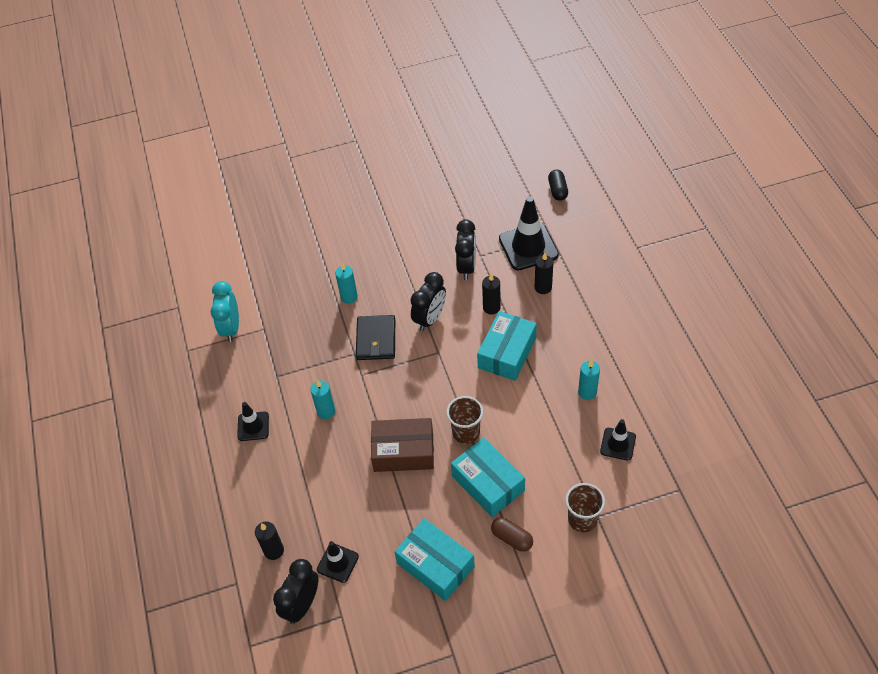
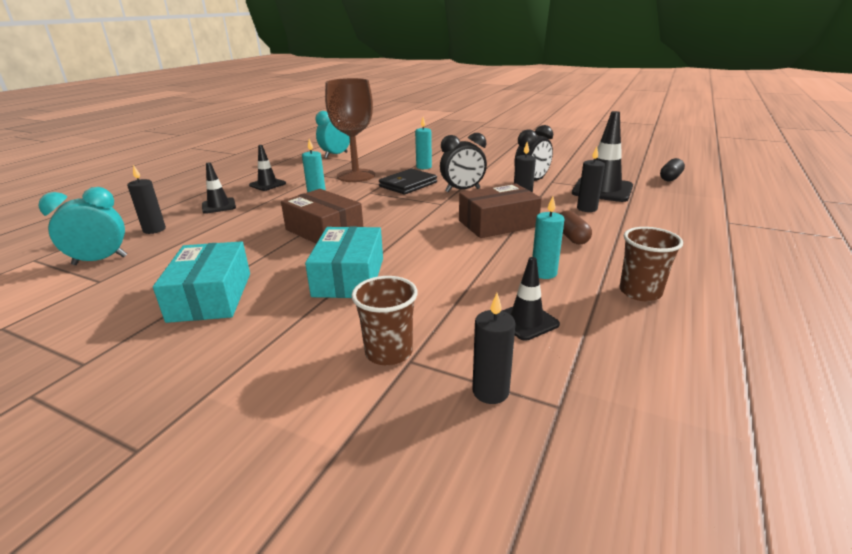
camera: 40 degrees right, 25 degrees down
black clock [273,559,318,624] -> turquoise clock [38,187,127,265]
black traffic cone [317,541,359,583] -> black traffic cone moved to [202,162,236,214]
brown cup [446,396,483,444] -> brown cup moved to [620,227,683,301]
turquoise box [477,311,537,381] -> brown box [459,183,542,238]
brown capsule [491,517,533,552] -> brown capsule moved to [560,210,592,244]
none -> brown goblet [325,78,375,182]
none -> black candle [472,293,516,404]

